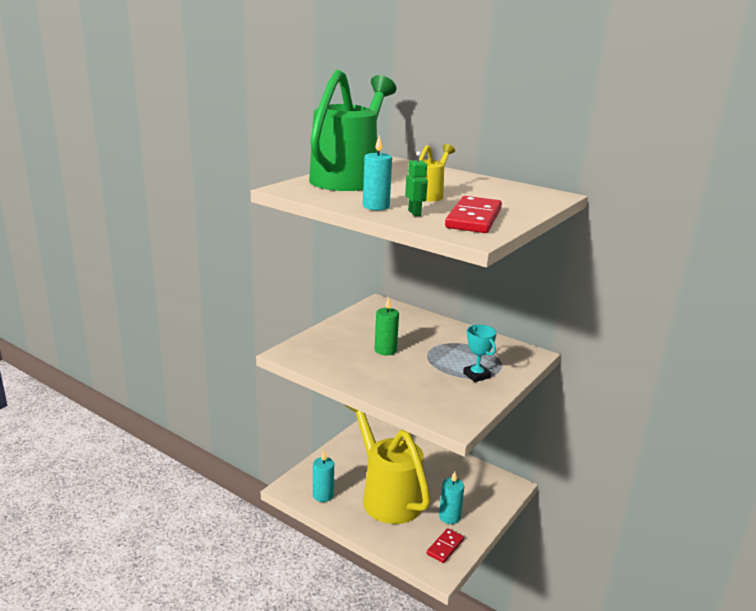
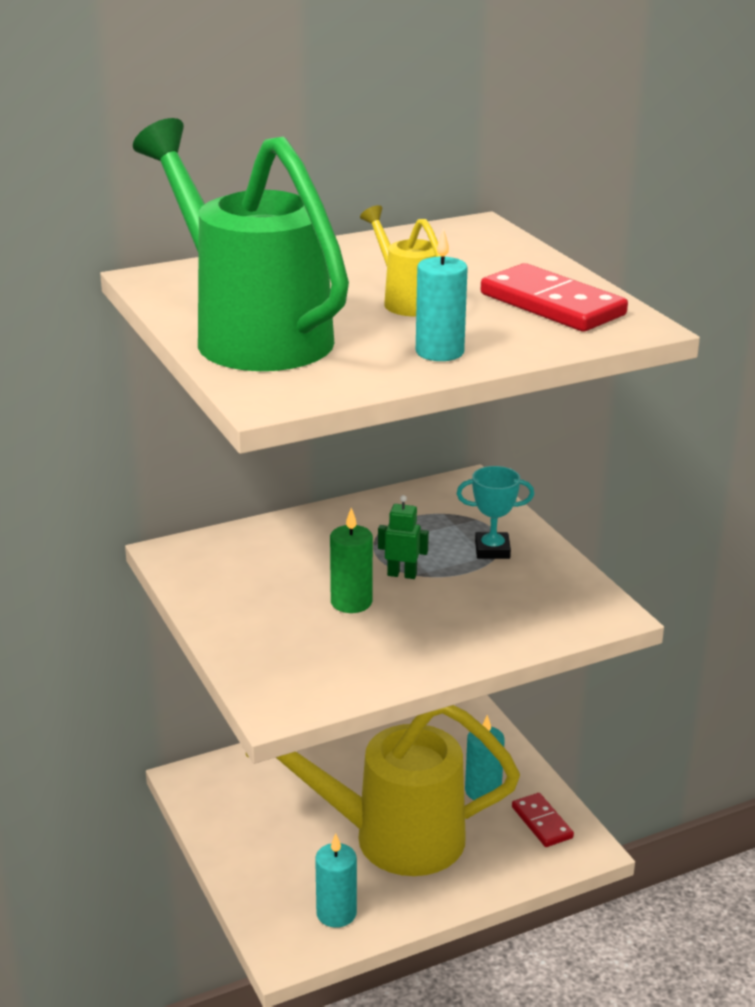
camera: 60 degrees left, 5 degrees up
green robot [405,151,428,216] -> green robot moved to [378,495,429,579]

